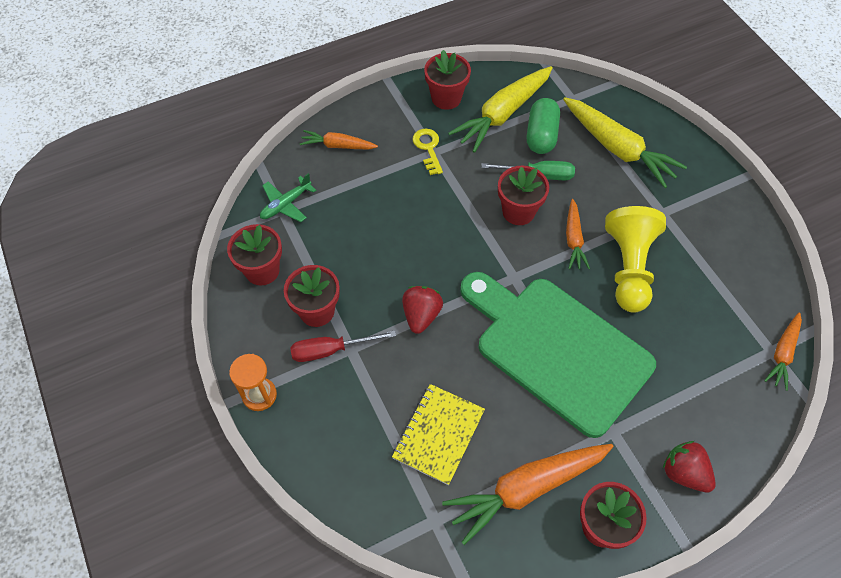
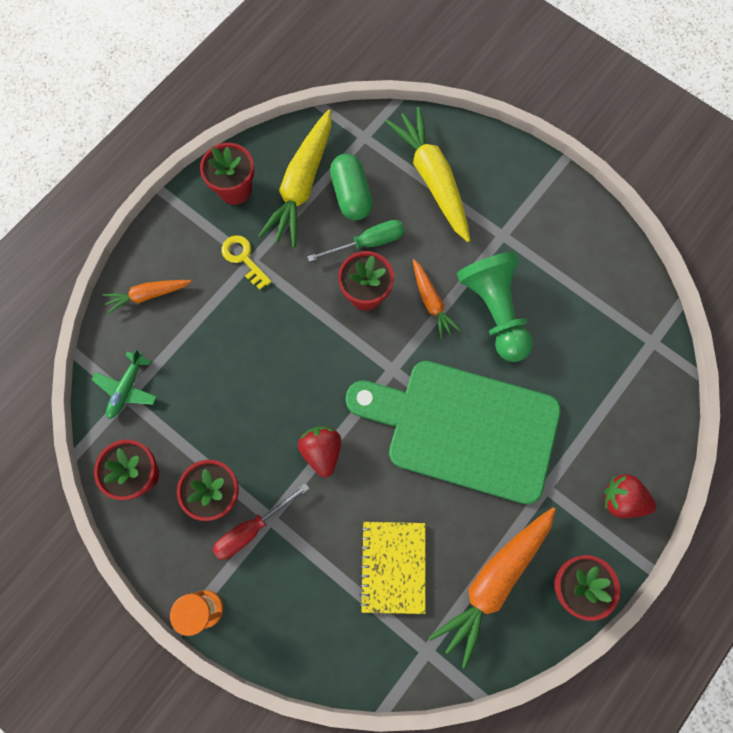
camera: 25 degrees left, 15 degrees up
yellow carrot [563,97,687,188] -> yellow carrot turned 135 degrees counterclockwise [385,107,470,242]
yellow pawn [605,206,666,312] -> green pawn [457,252,533,362]
orange carrot [764,312,802,391] -> none

